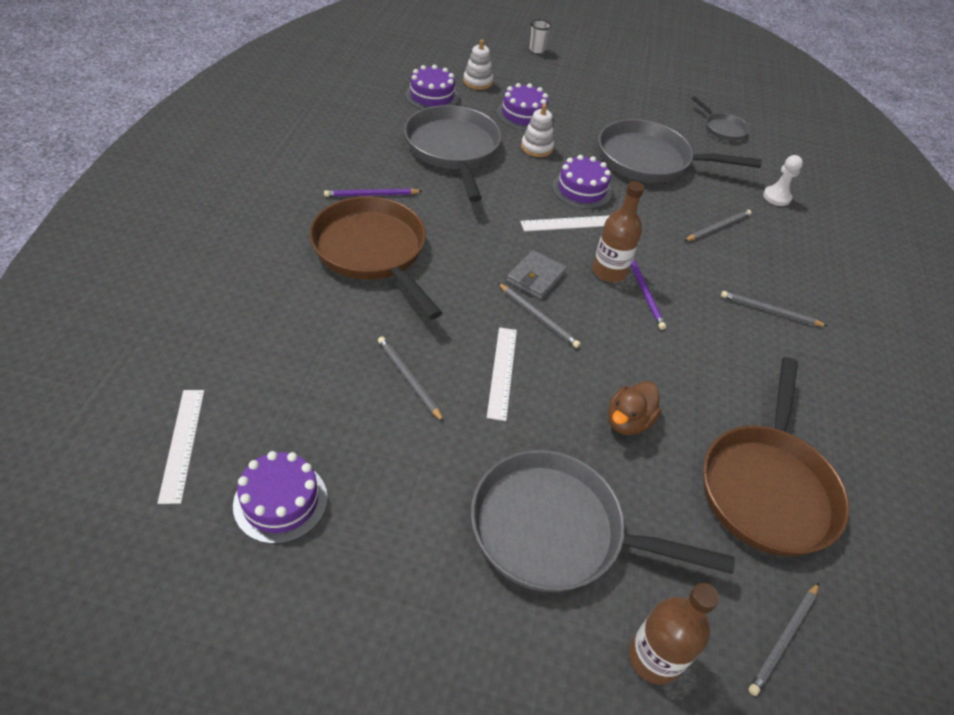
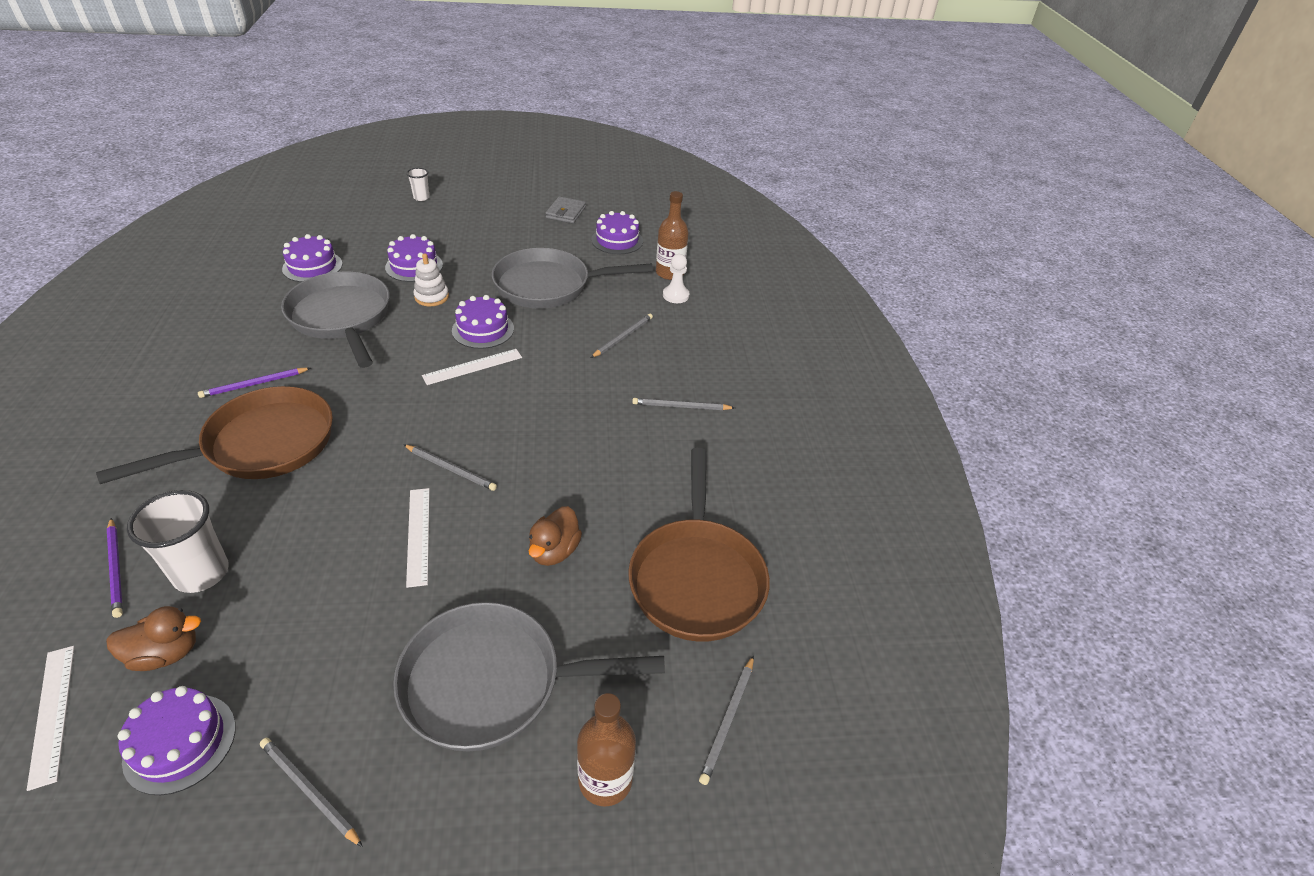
camera: 15 degrees left, 5 degrees down
brown pan [309,196,442,319] -> brown pan turned 105 degrees clockwise [96,386,333,484]
grey pencil [378,337,444,422] -> grey pencil moved to [260,737,363,847]
white stacking toy [463,40,493,90] -> none
grey wallet [507,250,567,299] -> grey wallet moved to [546,196,586,223]
brown bottle [592,181,644,282] -> brown bottle moved to [656,191,688,280]
purple pencil [631,258,666,330] -> purple pencil moved to [107,518,123,618]
grey pan [691,96,749,141] -> purple cake [591,211,643,254]
none -> brown duck [106,606,201,671]
none -> white cup [127,490,229,593]

